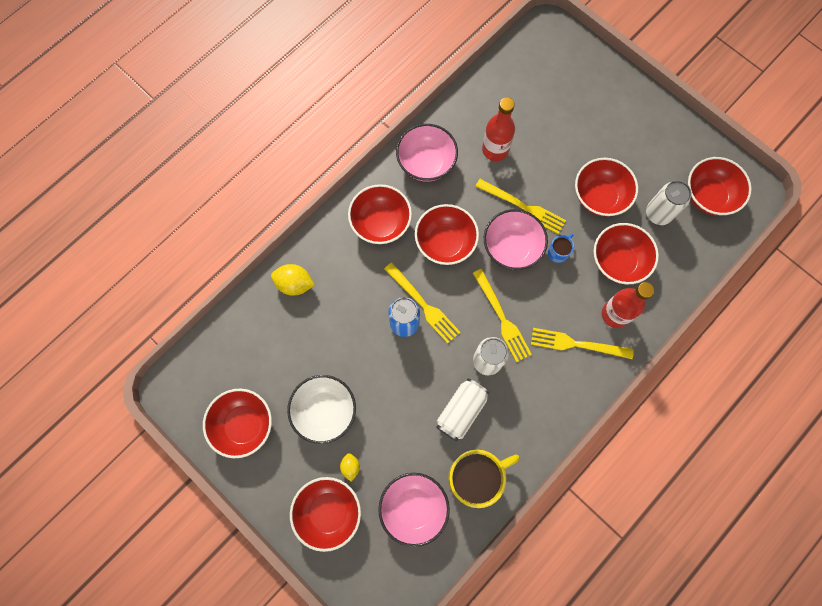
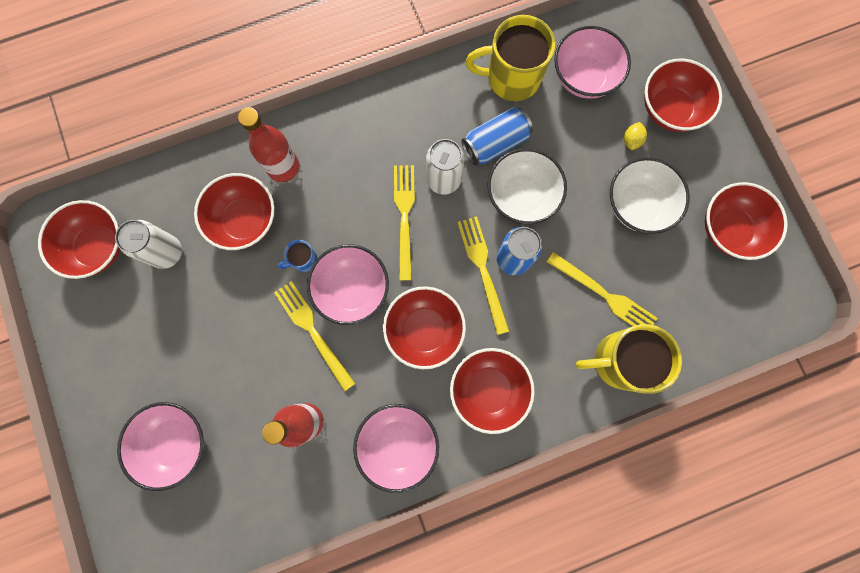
camera: 155 degrees left, 5 degrees up
yellow lemon [271,264,315,296] -> yellow mug [576,324,682,394]
white can [436,379,489,442] -> blue can [462,107,533,166]
yellow fork [531,328,634,359] -> yellow fork moved to [547,252,657,326]
red bowl [575,158,638,217] -> none
none -> pink bowl [117,402,204,491]
none -> white bowl [488,148,567,224]

